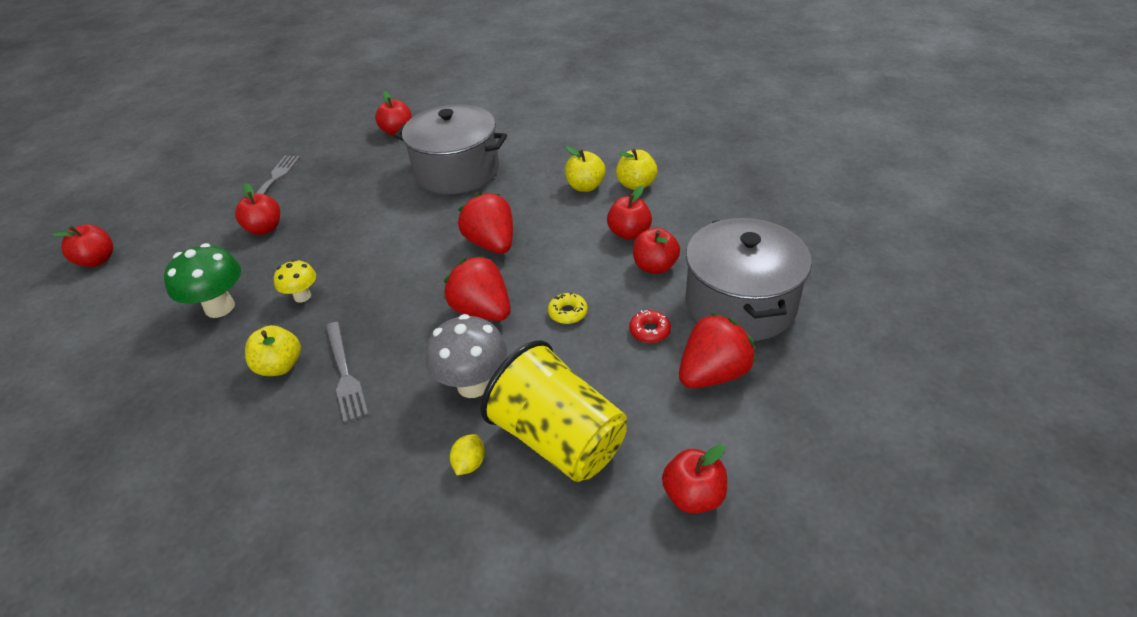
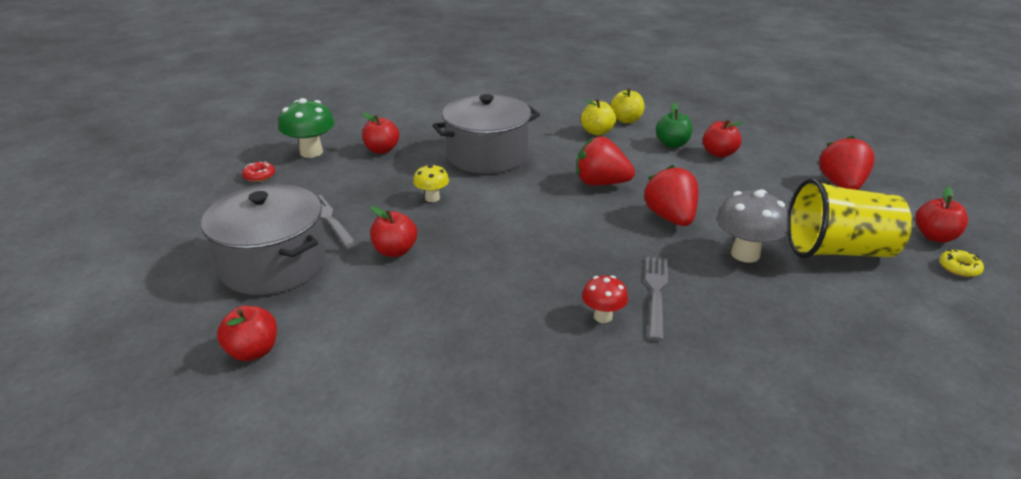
camera: 45 degrees left, 10 degrees down
green mushroom [164,243,241,318] -> green mushroom moved to [279,98,335,158]
yellow apple [245,325,301,376] -> red mushroom [582,275,628,323]
yellow mushroom [274,259,316,303] -> yellow mushroom moved to [413,164,449,202]
grey fork [326,322,369,423] -> grey fork turned 105 degrees counterclockwise [646,257,668,341]
red strawberry [444,255,511,321] -> red strawberry turned 75 degrees clockwise [643,165,699,226]
yellow lemon [450,434,485,475] -> none
yellow donut [548,292,588,324] -> yellow donut moved to [939,250,984,277]
red apple [607,185,652,240] -> green apple [656,103,693,148]
red donut [629,310,671,343] -> red donut moved to [242,162,275,182]
grey pot [685,218,812,341] -> grey pot moved to [201,184,327,295]

